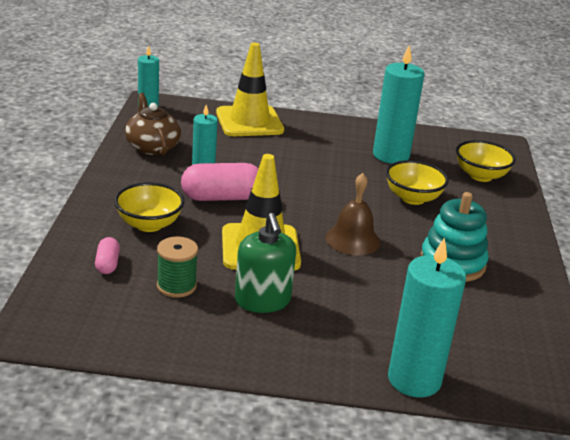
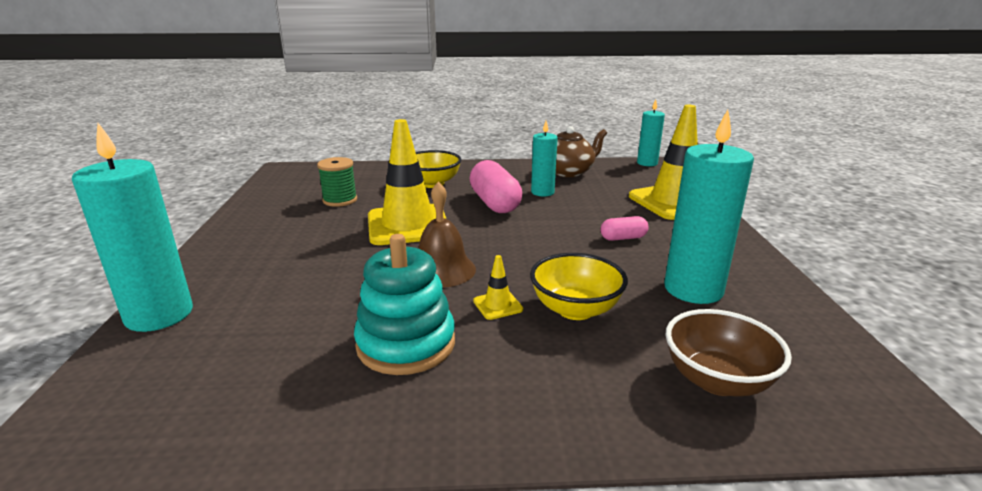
camera: 85 degrees right, 5 degrees down
pink capsule [95,237,120,274] -> pink capsule moved to [600,216,649,241]
green soap dispenser [235,213,296,313] -> none
yellow bowl [456,140,516,182] -> brown bowl [665,309,792,396]
none -> yellow traffic cone [473,255,523,320]

